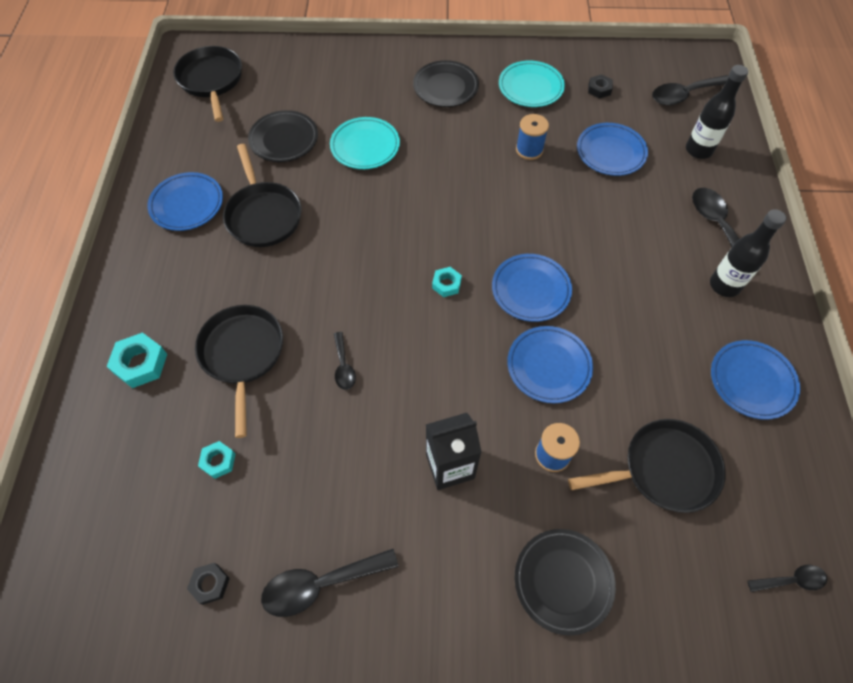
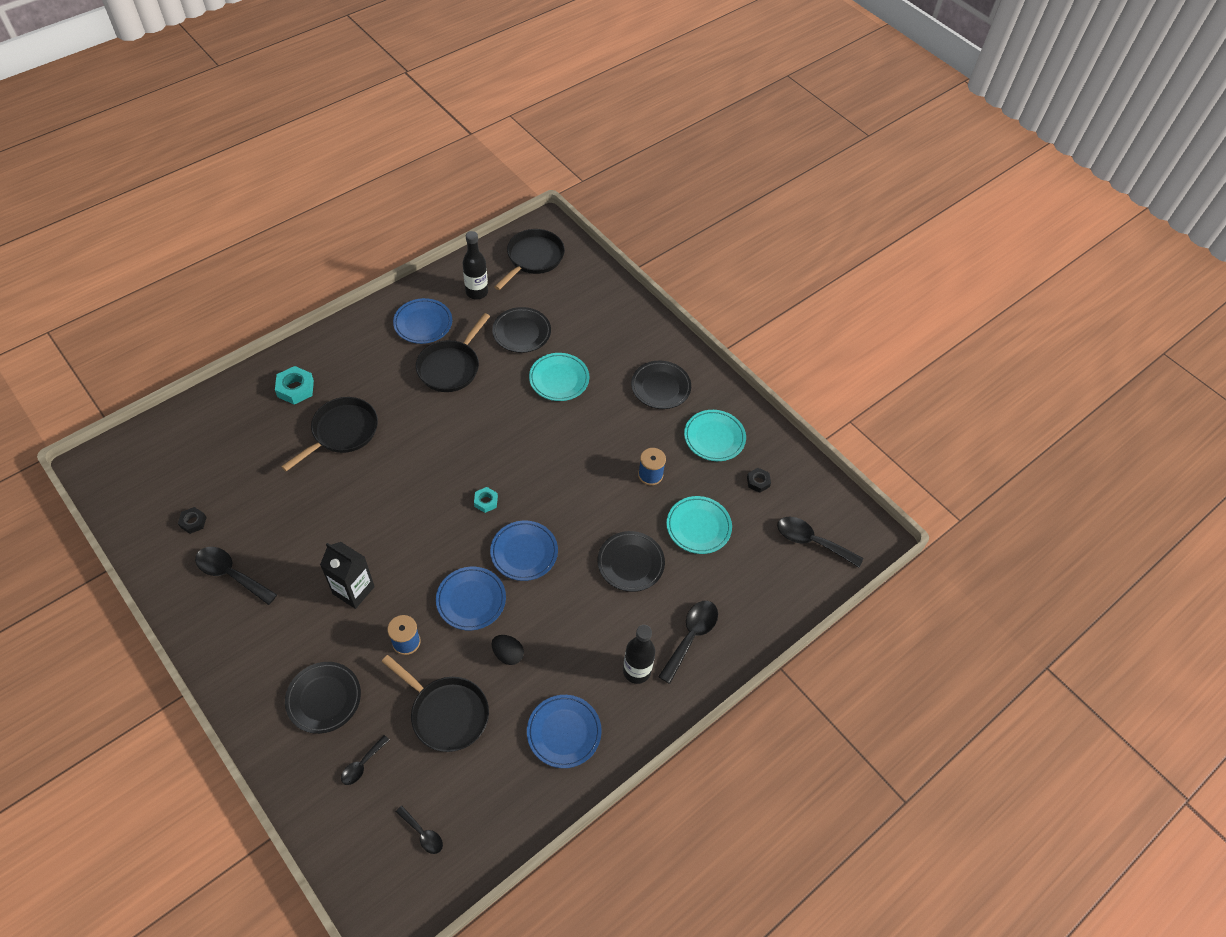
camera: 45 degrees right, 5 degrees down
turquoise nut [198,441,235,479] -> none
black spoon [334,332,356,390] -> black spoon moved to [341,735,389,785]
blue plate [577,123,648,176] -> turquoise plate [666,496,732,554]
black bottle [686,65,748,159] -> black bottle moved to [462,231,488,299]
none -> black egg [492,635,524,665]
none -> black plate [598,531,665,592]

